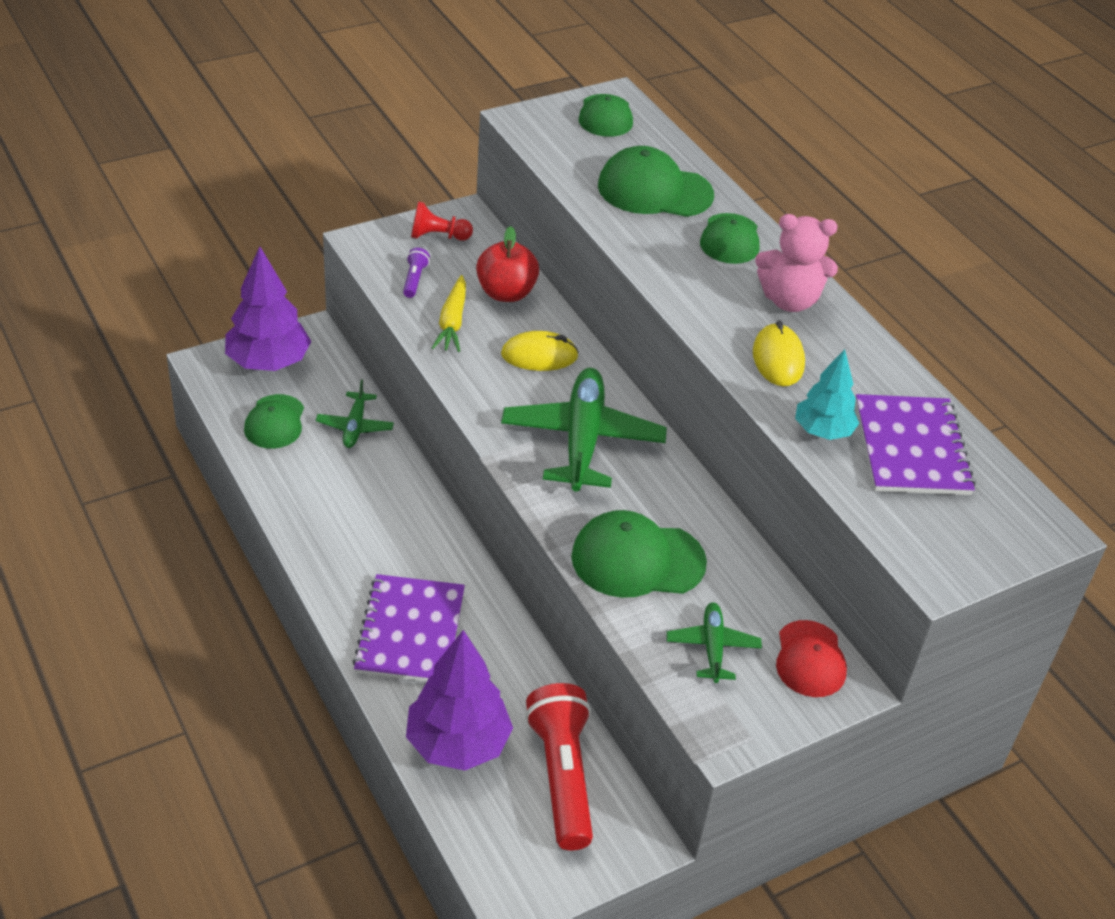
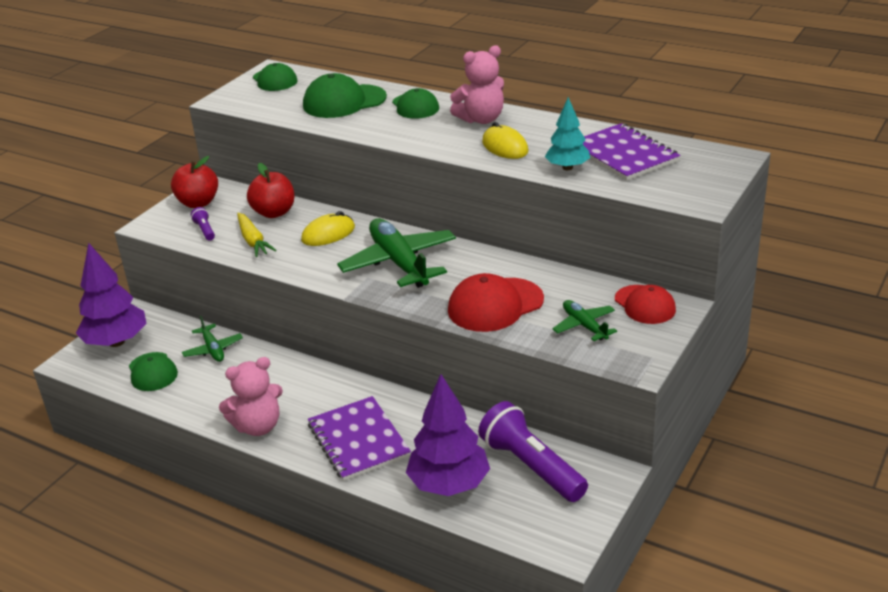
camera: 25 degrees left, 10 degrees down
red pawn [411,201,473,241] -> red apple [171,156,218,208]
red flashlight [525,683,593,850] -> purple flashlight [478,401,588,502]
green cap [571,510,707,598] -> red cap [448,273,544,332]
none -> pink teddy bear [219,357,283,436]

